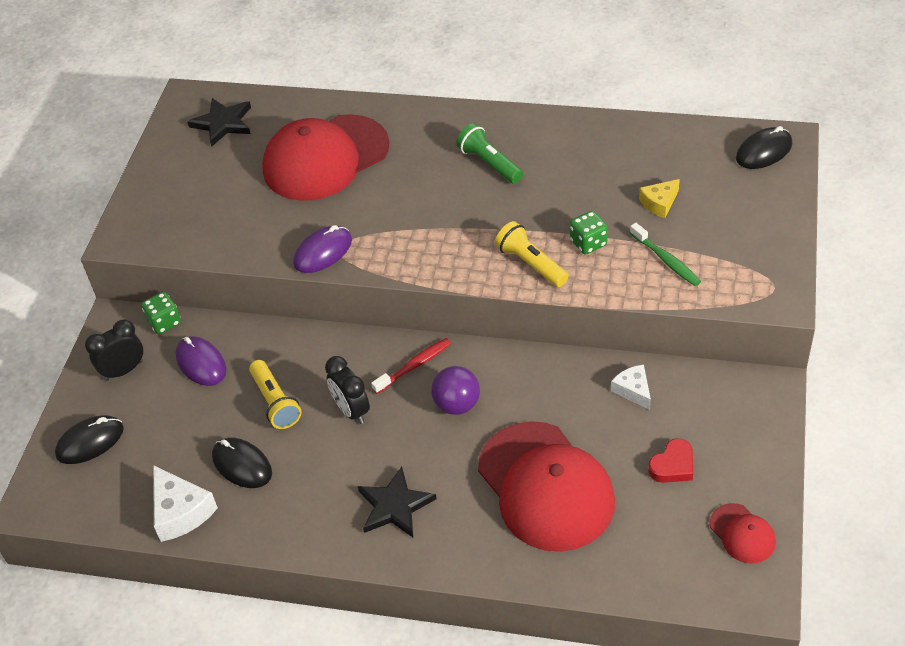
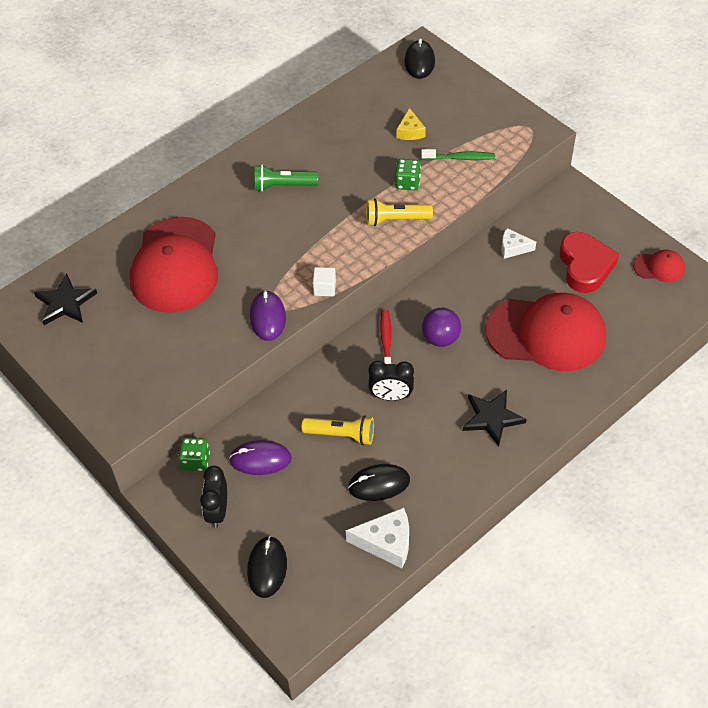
camera: 55 degrees left, 5 degrees up
red heart [648,438,693,483] -> red heart [560,232,619,293], size x1.75
none -> white cube [313,267,336,296]

